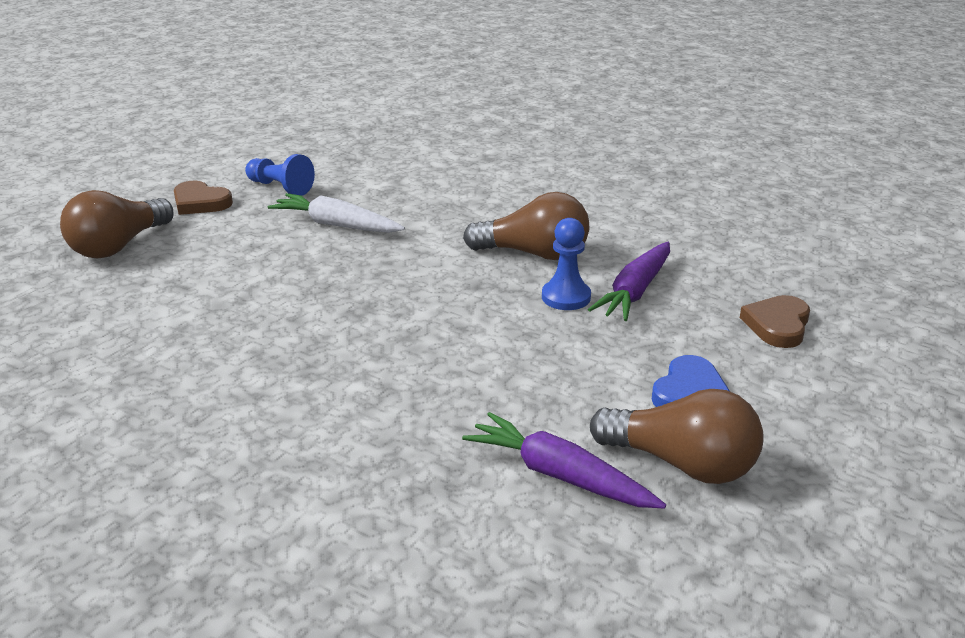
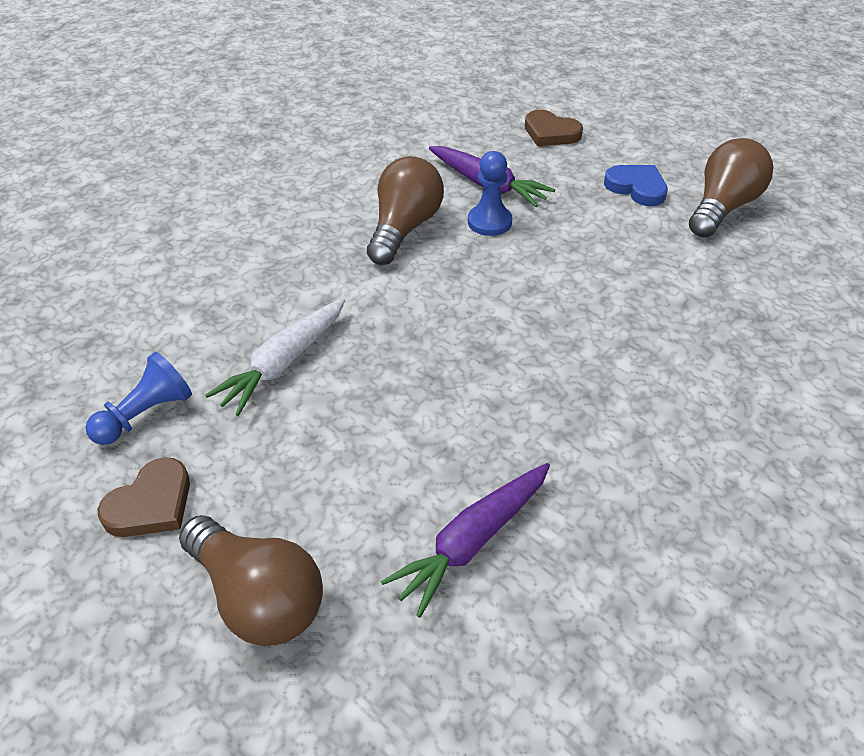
camera: 80 degrees left, 15 degrees up
purple carrot [462,412,666,509] -> purple carrot moved to [381,463,550,618]

